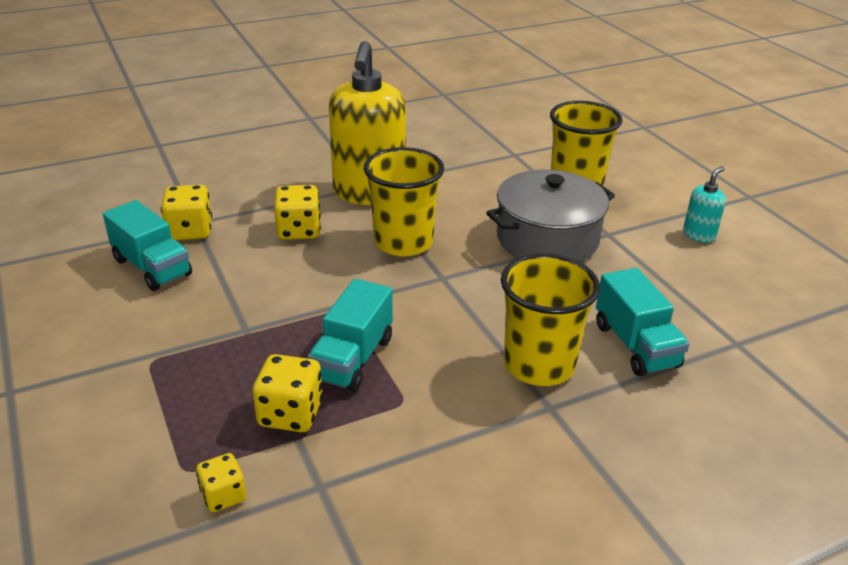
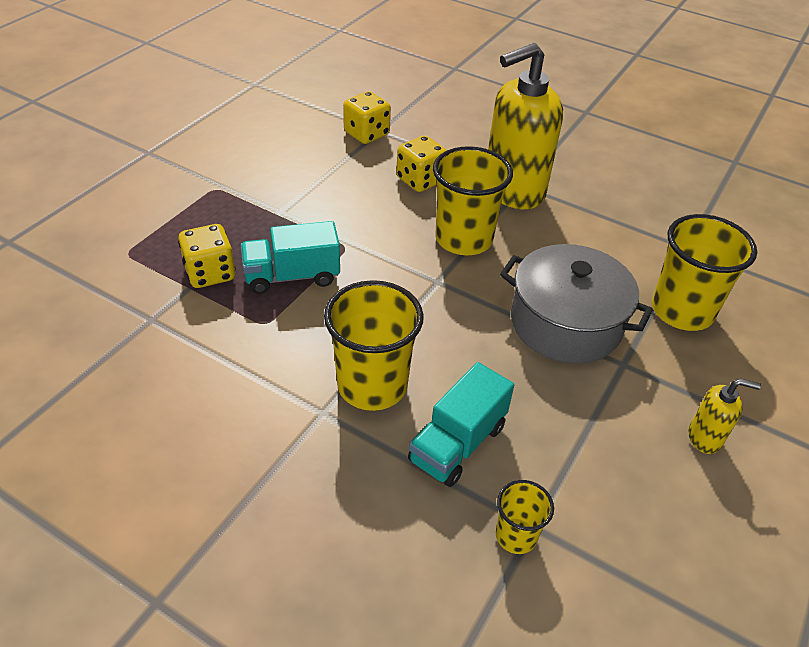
camera: 55 degrees right, 10 degrees up
turquoise truck [103,200,192,291] -> none
yellow dice [196,453,246,512] -> none
turquoise soap dispenser [683,166,726,243] -> yellow soap dispenser [689,379,761,454]
none -> yellow cup [496,480,554,554]

